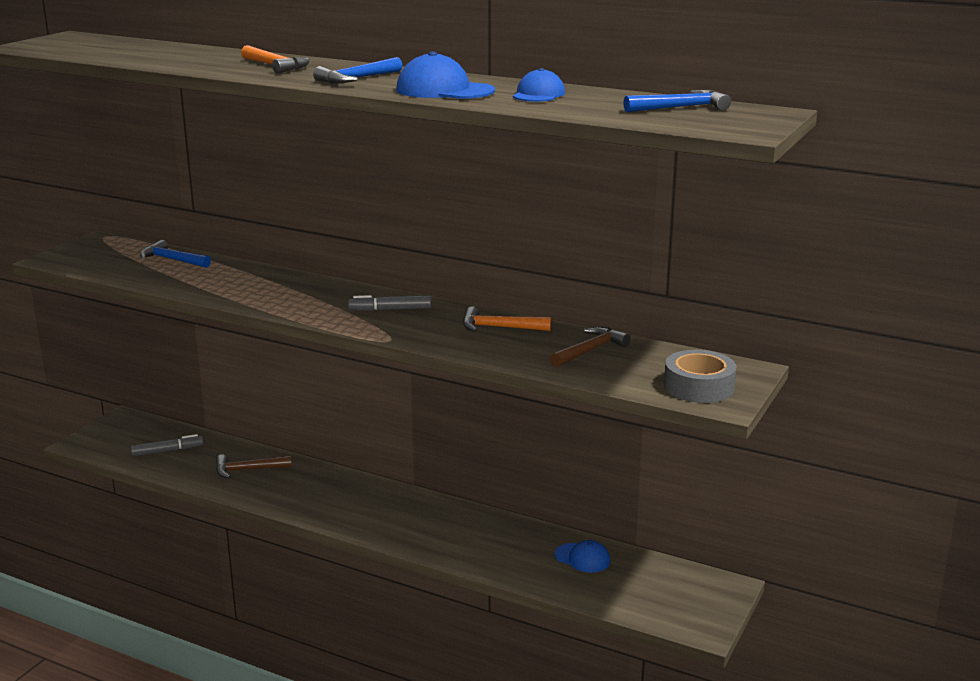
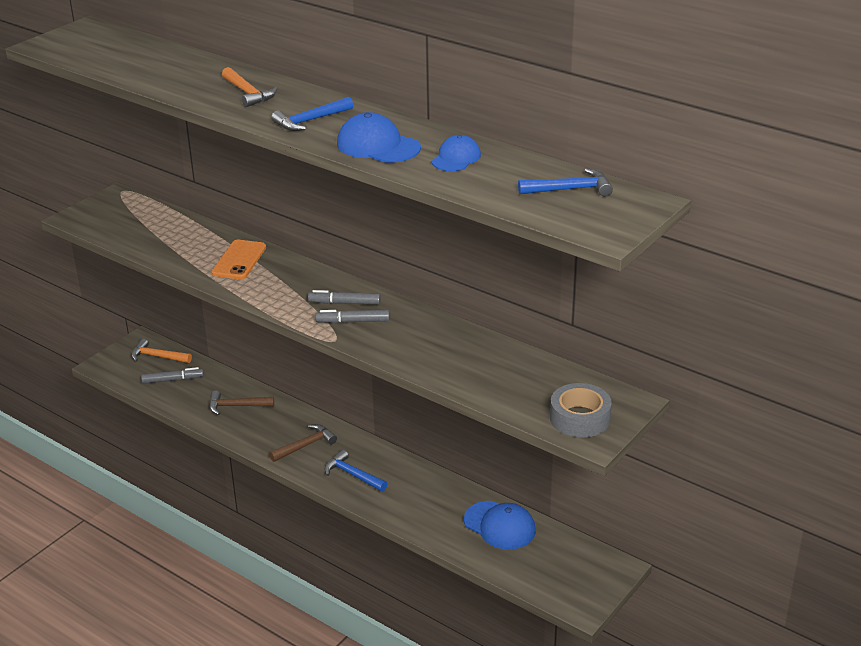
camera: 10 degrees right, 10 degrees up
blue hammer [140,240,211,268] -> blue hammer moved to [325,450,388,492]
orange hammer [463,306,551,332] -> orange hammer moved to [131,339,192,363]
brown hammer [550,327,630,367] -> brown hammer moved to [269,424,337,462]
blue cap [555,540,610,573] -> blue cap [464,501,536,550], size x1.54
none -> orange phone [211,240,266,279]
none -> grey marker [315,310,389,323]

